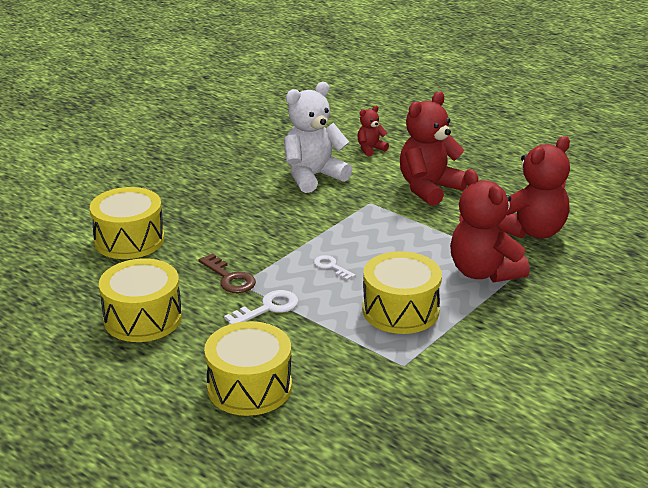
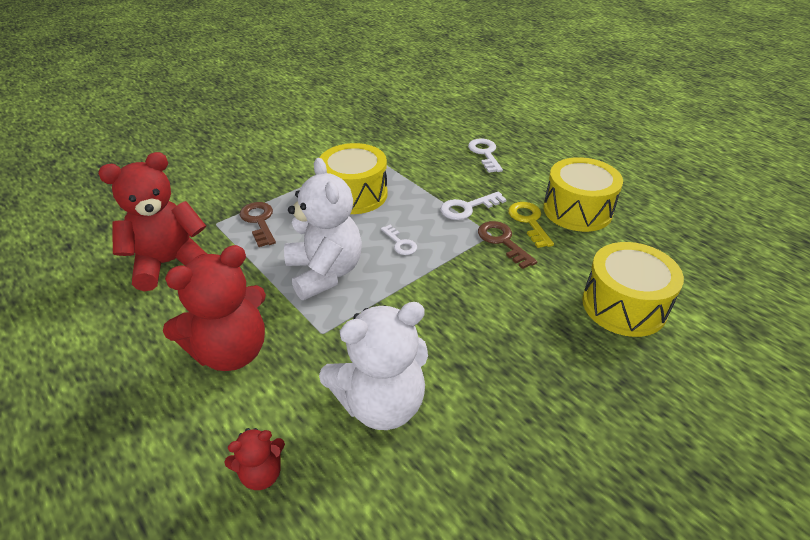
camera: 170 degrees left, 10 degrees up
yellow drum [204,321,292,416] -> white key [468,138,503,173]
red teddy bear [450,169,530,282] -> brown key [240,202,276,247]
none -> white teddy bear [284,158,362,300]
none -> yellow key [508,202,554,248]

